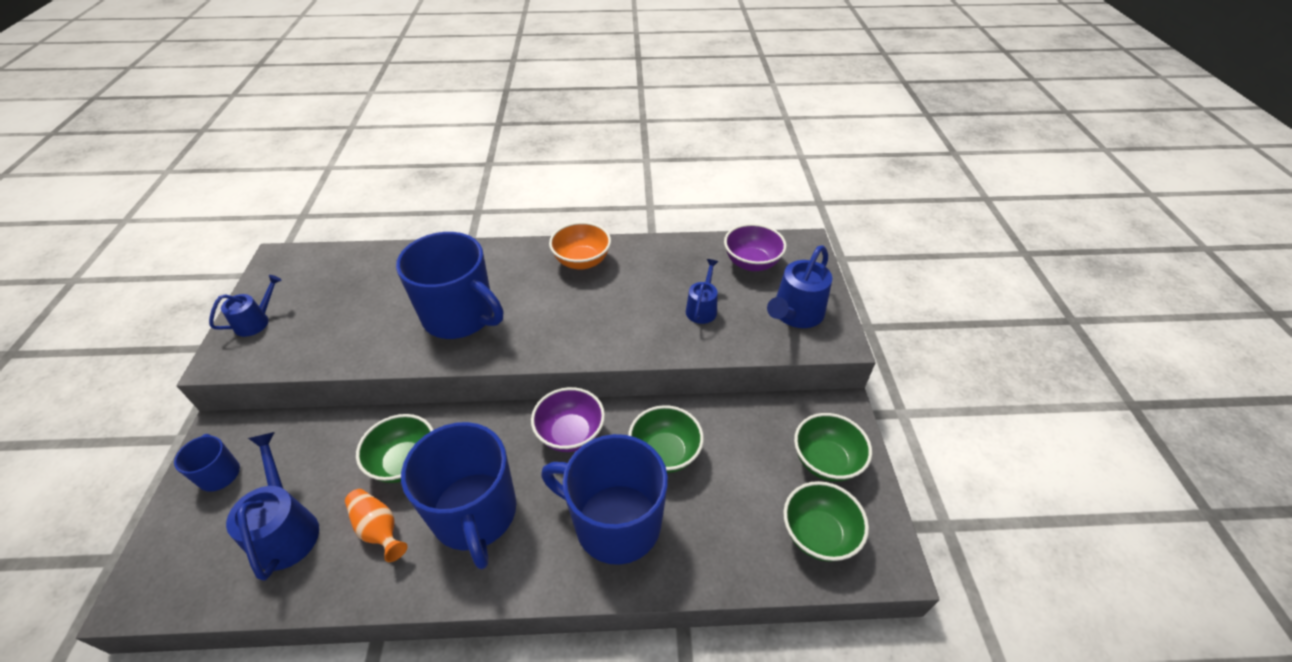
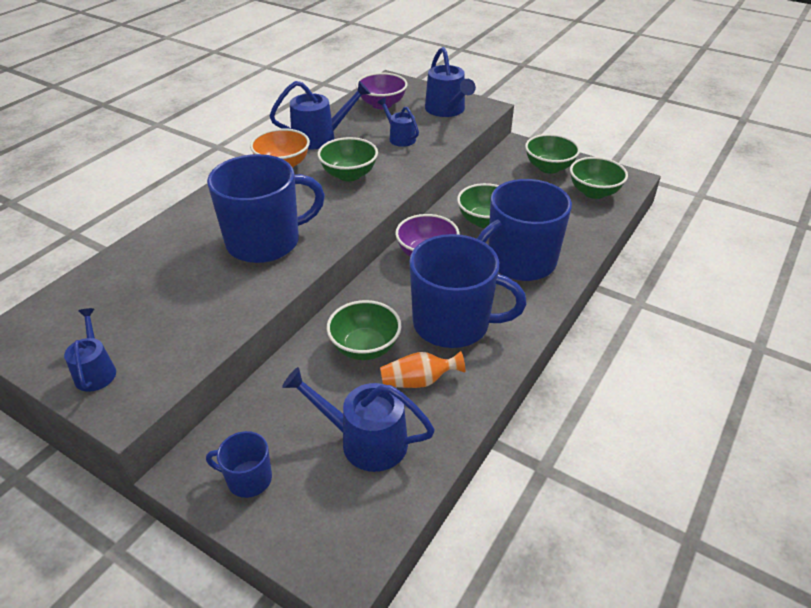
camera: 55 degrees left, 5 degrees down
none -> blue watering can [270,81,371,150]
none -> green bowl [317,137,378,181]

